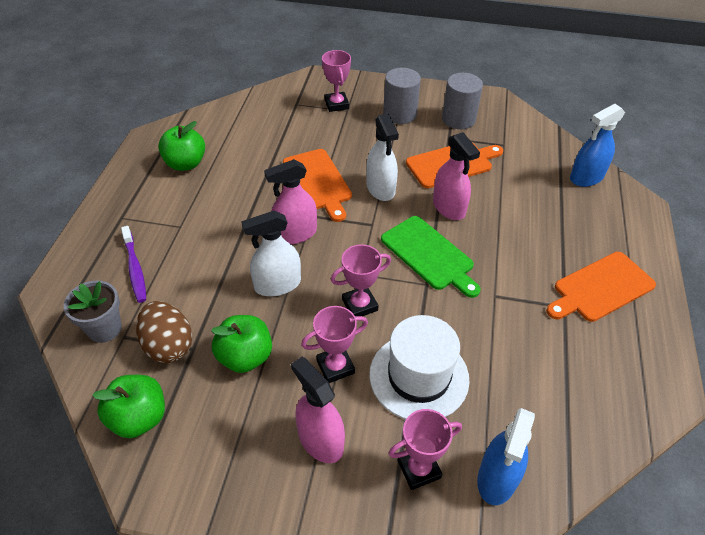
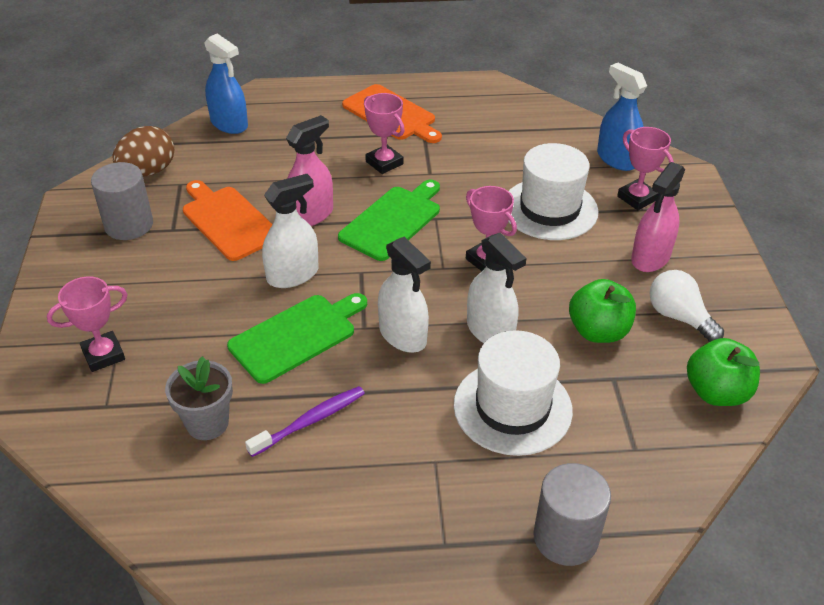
camera: 105 degrees left, 5 degrees down
grey flower pot [63,281,122,343] -> grey flower pot moved to [165,356,233,440]
purple toothbrush [121,226,146,303] -> purple toothbrush moved to [245,386,365,457]
brown egg [136,301,192,363] -> brown egg moved to [112,126,174,176]
green apple [158,121,205,171] -> none
pink spray bottle [264,159,317,244] -> white spray bottle [378,237,431,353]
orange cutting board [283,149,352,222] -> green cutting board [227,293,367,384]
pink trophy [301,306,368,383] -> pink trophy moved to [364,93,405,174]
grey cylinder [383,68,421,124] -> grey cylinder moved to [533,463,611,566]
blue spray bottle [477,408,535,505] -> blue spray bottle turned 135 degrees counterclockwise [597,63,647,171]
none -> white hat [454,330,573,456]
none -> white light bulb [650,270,724,342]

